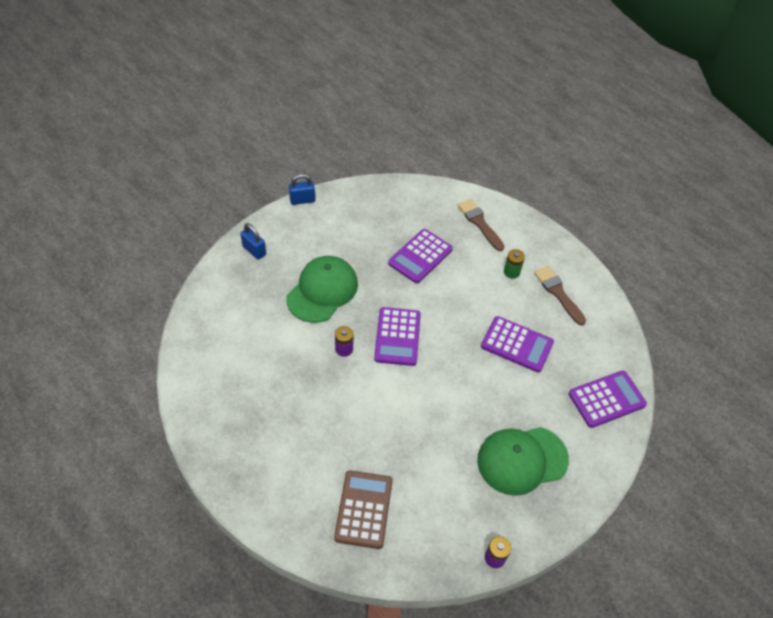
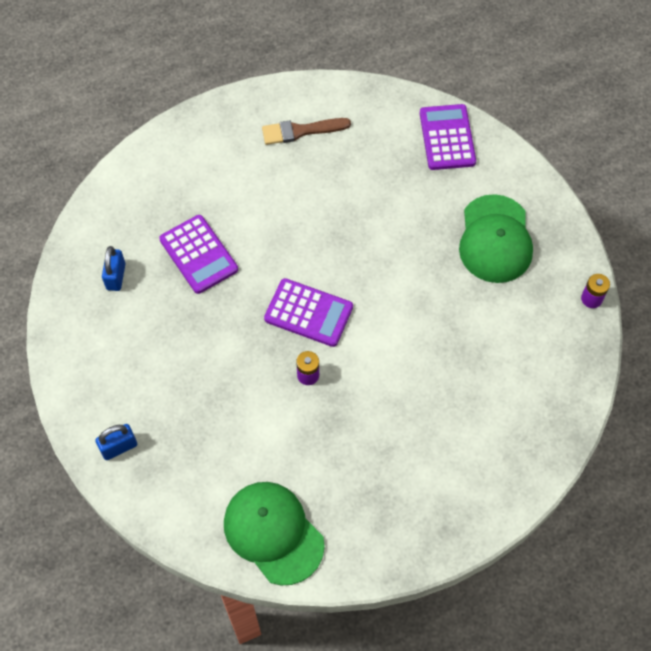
camera: 70 degrees left, 10 degrees up
green cap [286,256,358,323] -> green cap moved to [224,482,325,585]
blue padlock [289,174,315,205] -> blue padlock moved to [102,246,125,291]
brown calculator [334,470,393,549] -> none
brown brush [458,199,504,251] -> none
purple calculator [481,316,554,372] -> none
green battery [504,249,525,279] -> none

